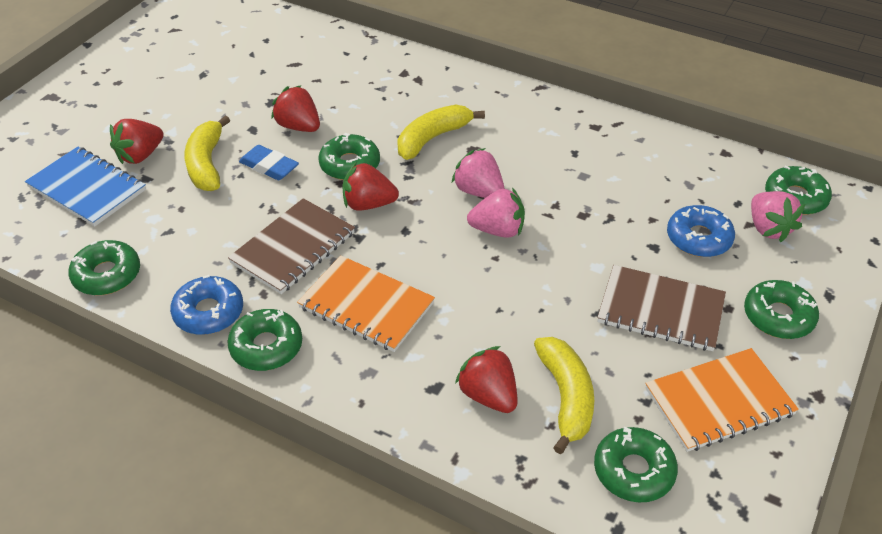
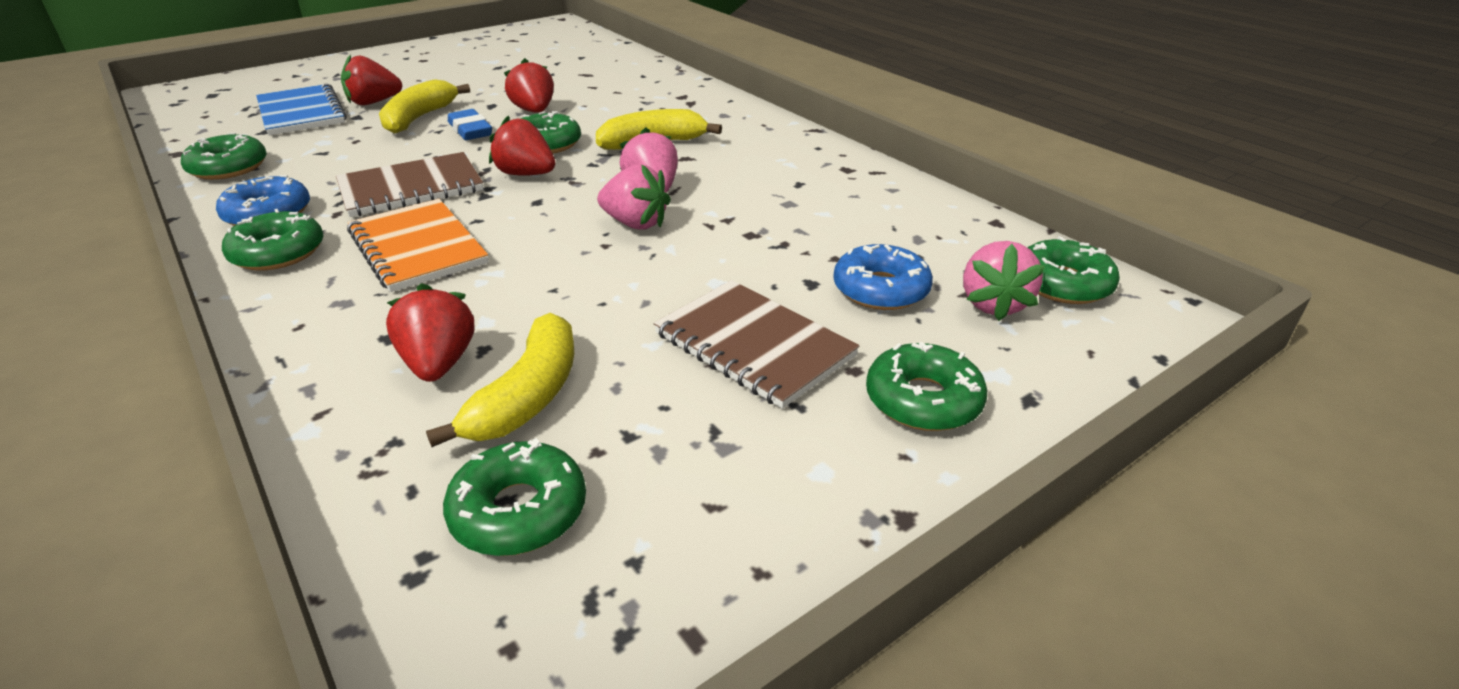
camera: 25 degrees right, 10 degrees down
orange notebook [645,348,799,452] -> none

